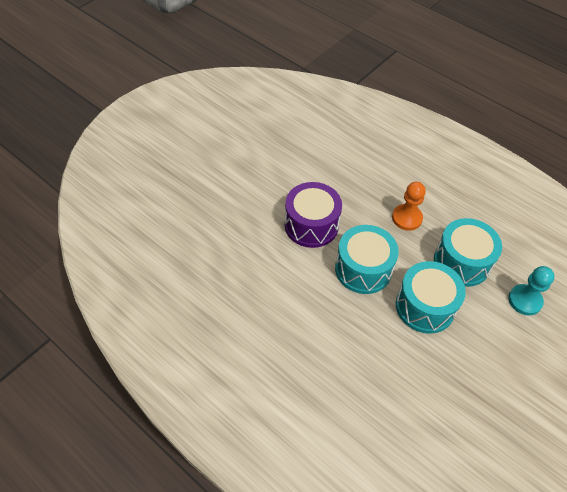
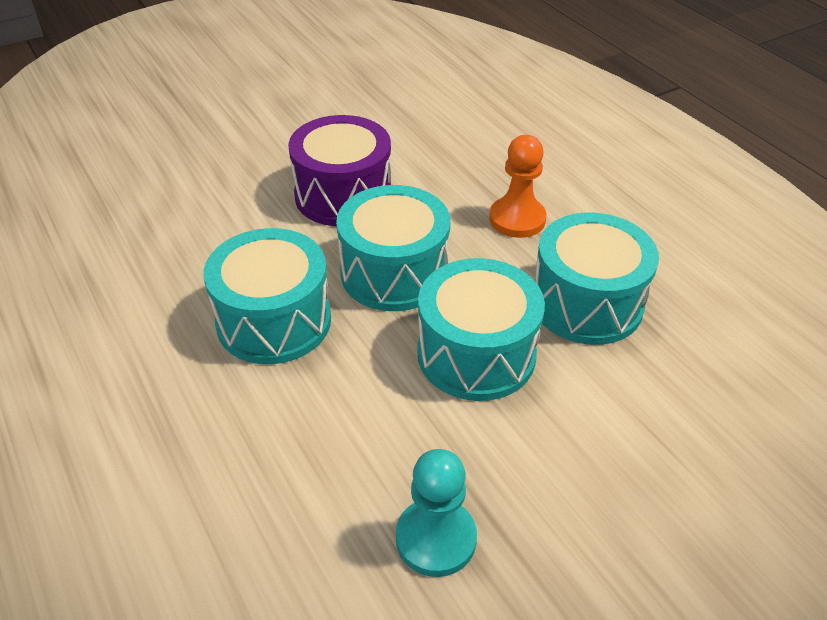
camera: 20 degrees right, 10 degrees down
turquoise pawn [508,266,555,315] -> turquoise pawn moved to [396,449,477,577]
none -> turquoise drum [203,228,331,364]

